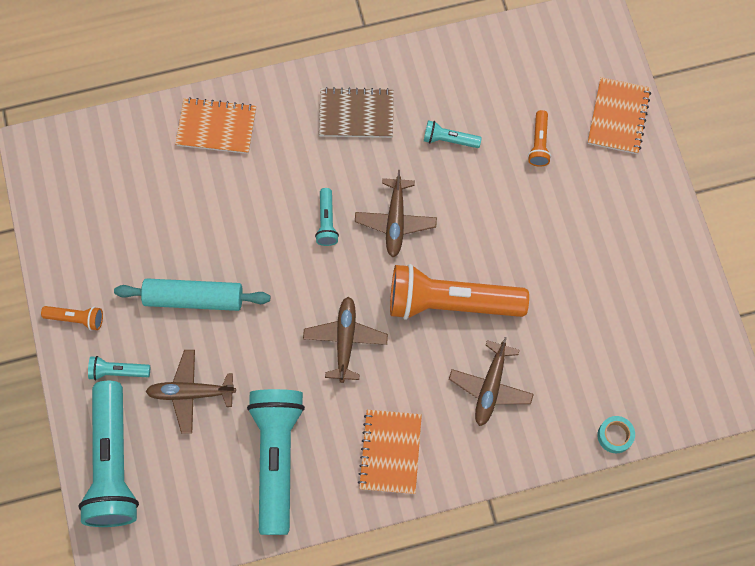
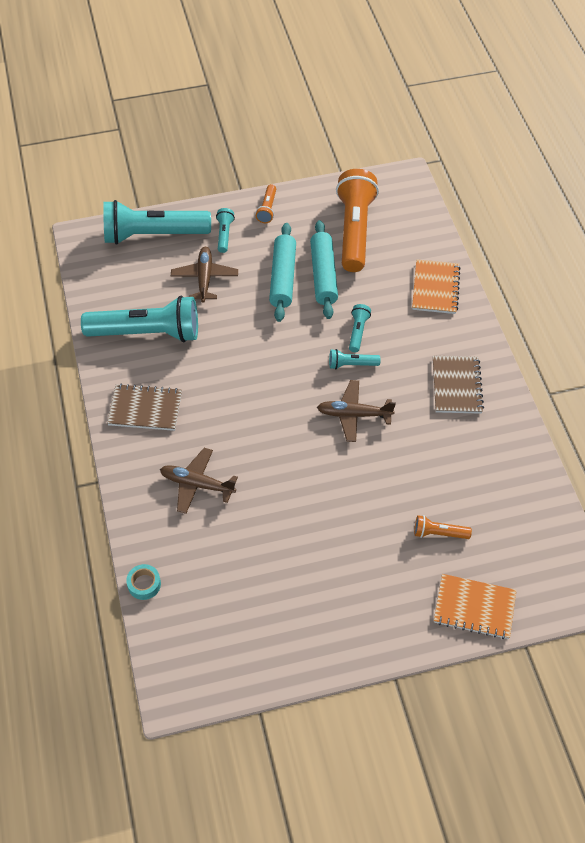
camera: 90 degrees right, 15 degrees down
brown plane [303,296,388,383] -> none
orange notebook [358,410,422,494] -> brown notebook [107,384,182,431]
orange flashlight [390,264,529,320] -> orange flashlight moved to [336,169,379,272]
turquoise flashlight [424,120,482,148] -> turquoise flashlight moved to [349,304,371,352]
none -> turquoise rolling pin [310,220,338,319]

